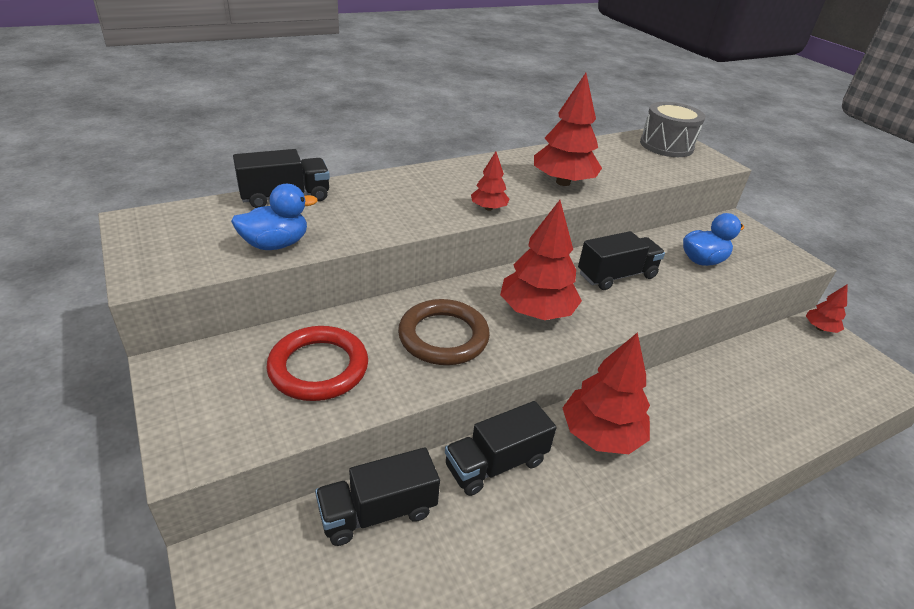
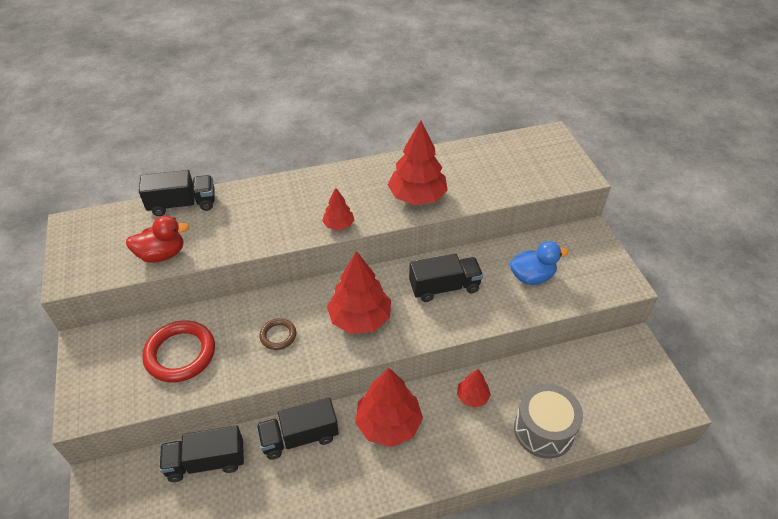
camera: 15 degrees right, 10 degrees up
blue duck [231,184,318,250] -> red duck [126,216,189,263]
brown ring [398,299,490,365] -> brown ring [259,318,296,350], size x0.53
grey drum [640,102,705,157] -> grey drum moved to [514,384,583,459]
red tree [806,284,848,333] -> red tree moved to [457,369,491,408]

